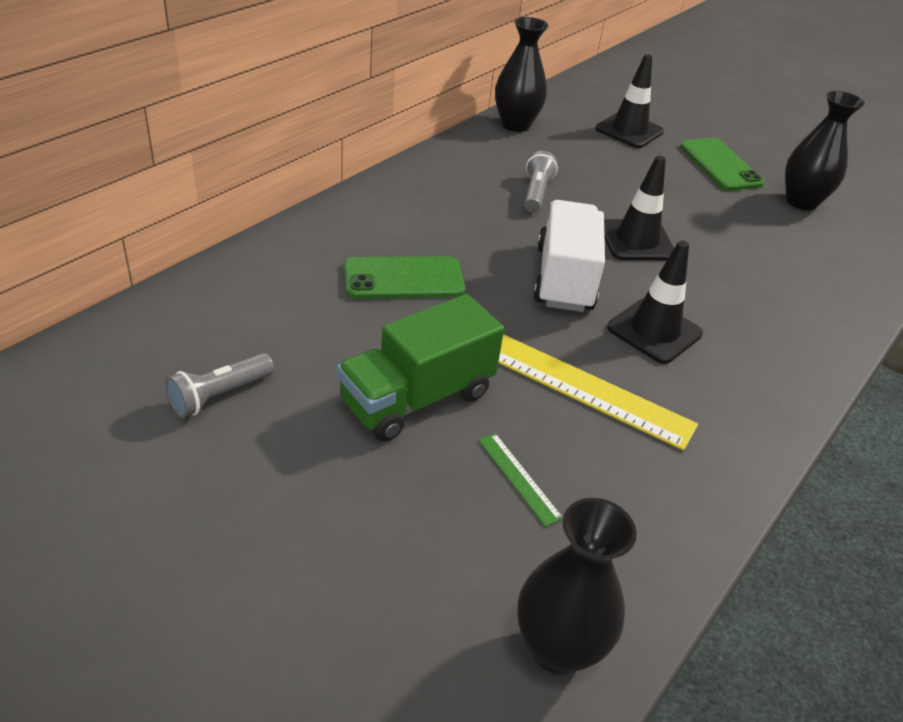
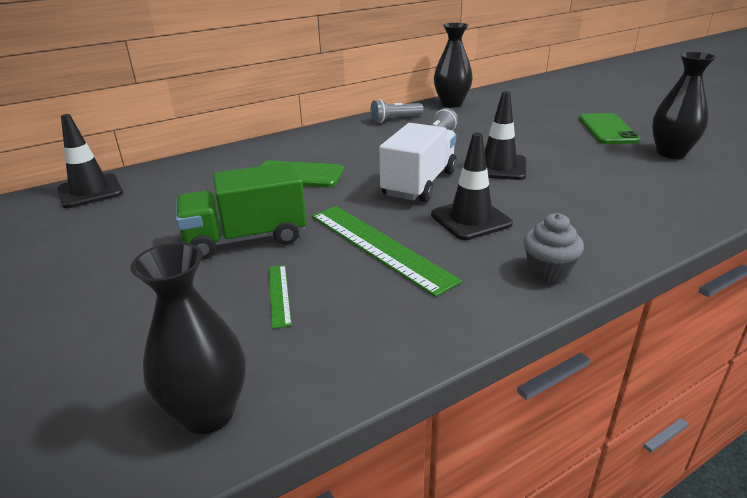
camera: 25 degrees right, 10 degrees down
grey flashlight [165,353,274,418] -> grey flashlight moved to [371,99,424,123]
yellow ruler [498,334,698,450] -> green ruler [312,206,462,297]
black traffic cone [595,54,664,148] -> black traffic cone moved to [58,114,123,208]
none -> grey cupcake [523,213,584,283]

